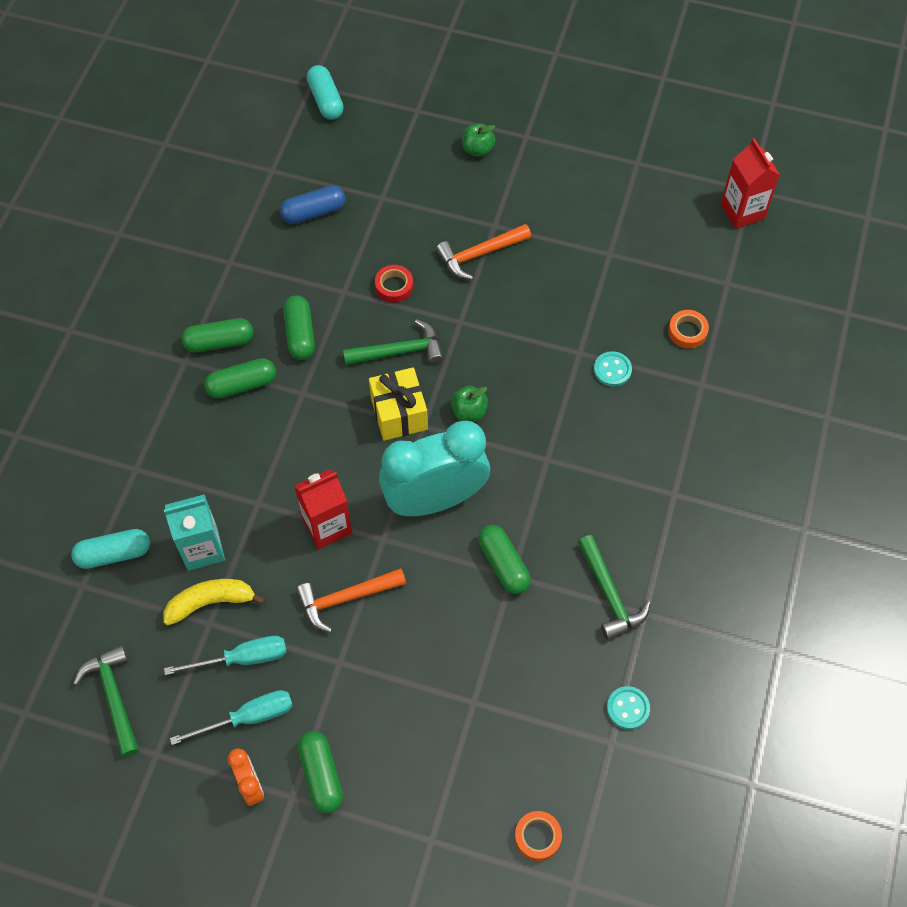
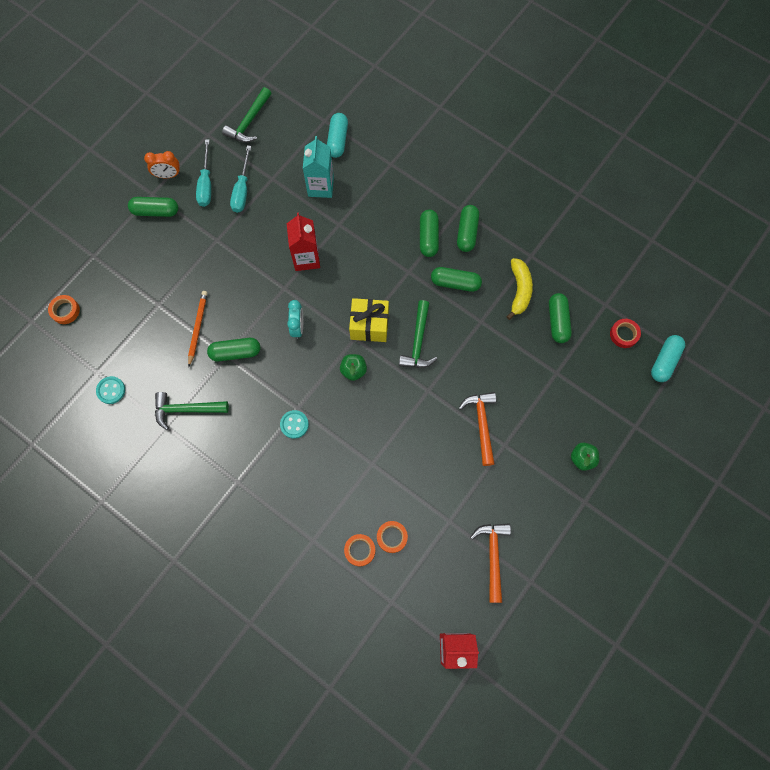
camera: 110 degrees right, 10 degrees up
green hammer [73,645,139,757] -> green hammer turned 120 degrees clockwise [222,87,271,143]
yellow banana [163,579,265,625] -> yellow banana moved to [507,258,533,320]
blue capsule [280,185,346,224] -> green capsule [549,293,572,343]
orange hammer [296,568,406,633] -> orange hammer moved to [470,523,511,603]
turquoise capsule [307,65,344,120] -> turquoise capsule turned 60 degrees counterclockwise [651,335,685,382]
red tape [375,265,413,303] -> red tape moved to [610,319,641,348]
turquoise clock [379,421,490,516] -> turquoise clock [287,300,303,339], size x0.44
turquoise button [594,351,632,387] -> turquoise button moved to [280,410,309,439]
none -> orange pencil [188,291,207,366]
none -> orange tape [377,521,408,553]

